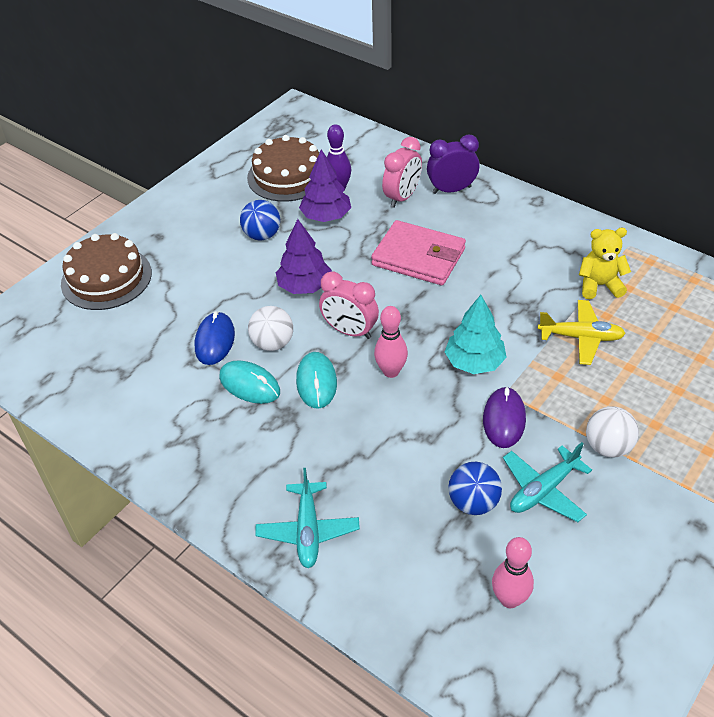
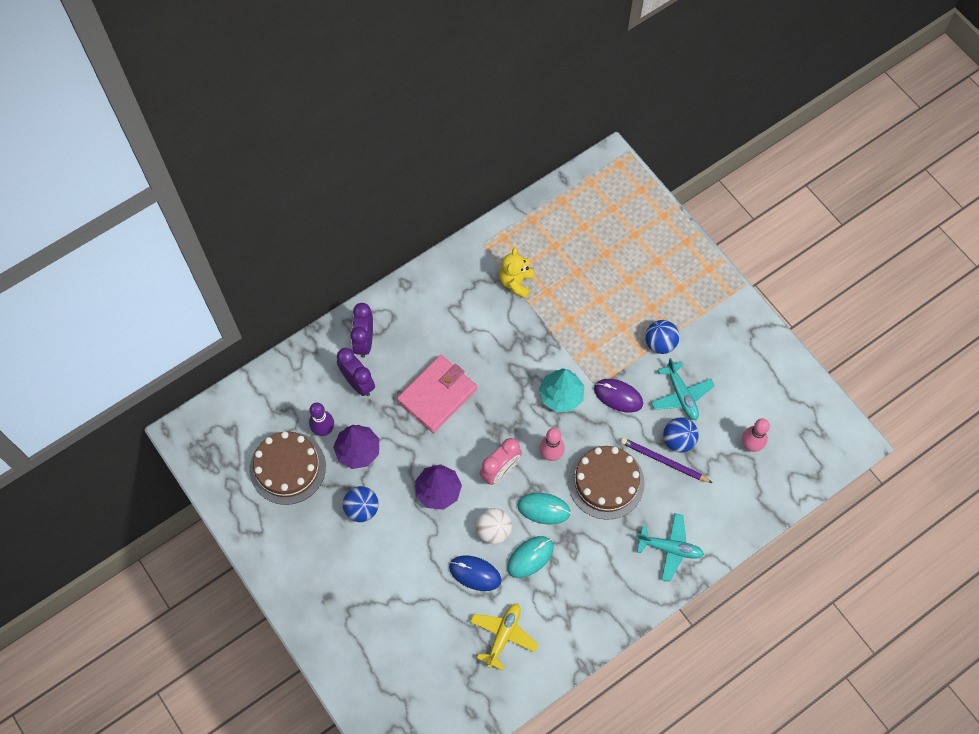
camera: 75 degrees left, 20 degrees up
brown cake [61,233,152,310] -> brown cake moved to [568,446,645,520]
pink clock [382,137,422,208] -> purple clock [337,348,375,396]
yellow plane [538,300,626,365] -> yellow plane moved to [470,603,539,671]
white ball [586,406,639,457] -> blue ball [645,320,680,354]
none -> purple pencil [620,438,712,483]

